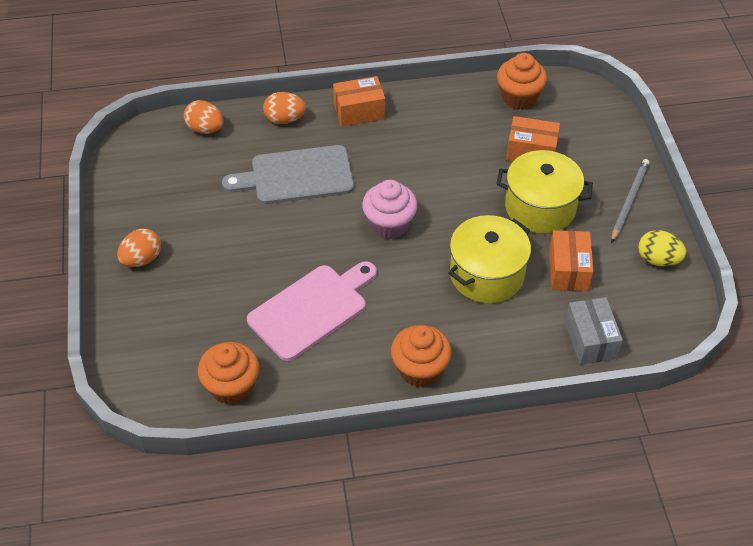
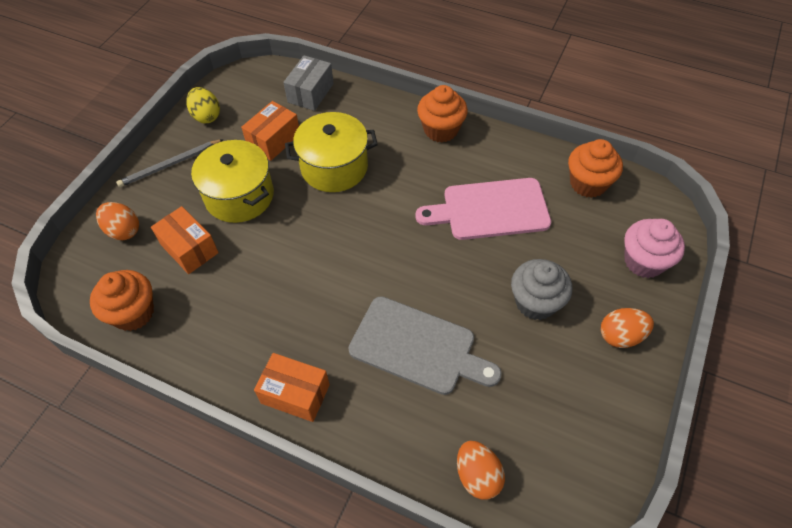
camera: 145 degrees left, 5 degrees up
orange egg [263,92,306,124] -> orange egg moved to [96,202,139,240]
pink cupcake [362,180,418,239] -> pink cupcake moved to [624,219,685,278]
none -> grey cupcake [511,259,572,320]

